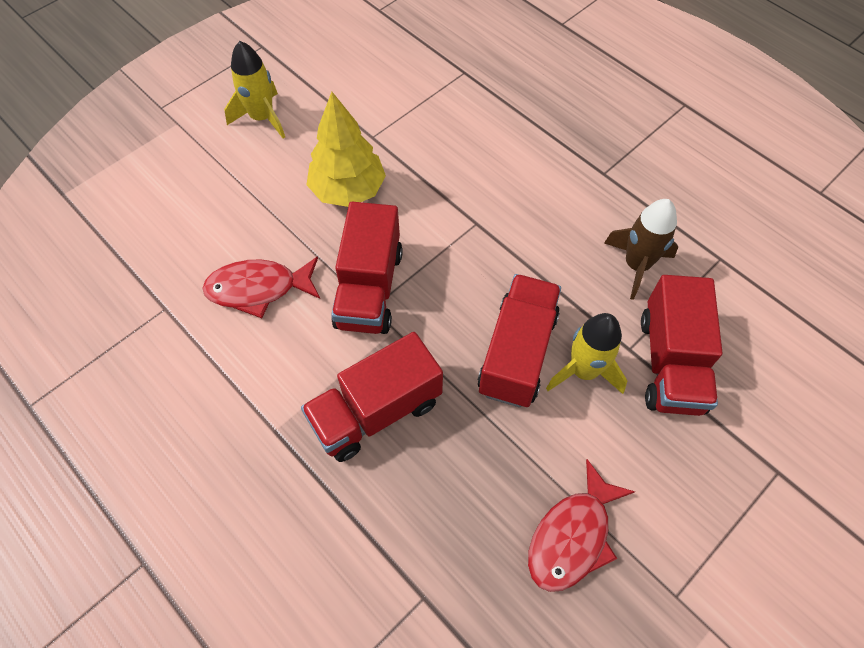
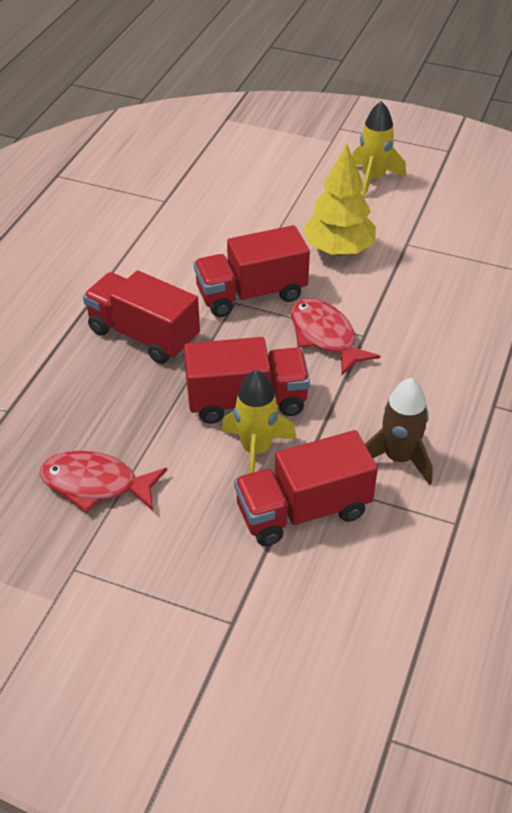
camera: 65 degrees right, 15 degrees down
red fish [202,257,320,318] -> red fish moved to [291,298,380,375]

